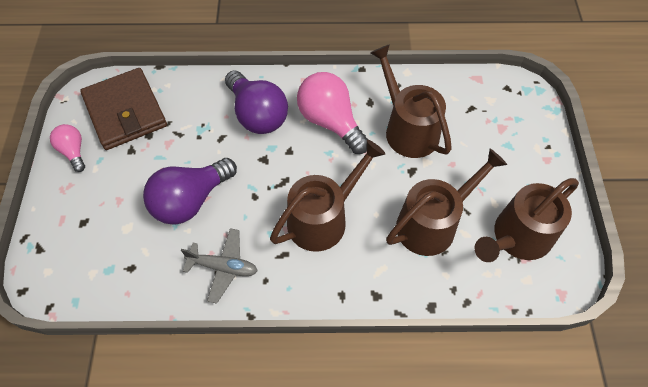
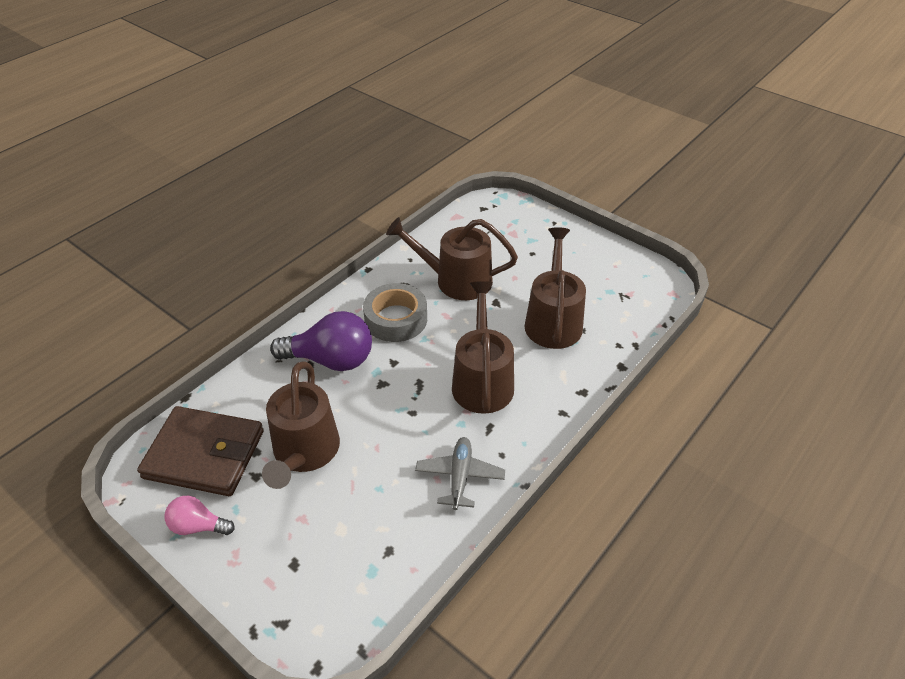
camera: 50 degrees left, 15 degrees down
purple light bulb [143,158,237,225] -> none
grey plane [181,228,257,304] -> grey plane turned 45 degrees counterclockwise [415,437,505,510]
pink light bulb [297,72,369,154] -> grey tape [363,283,427,342]
brown watering can [474,178,579,262] -> brown watering can moved to [262,361,340,489]

